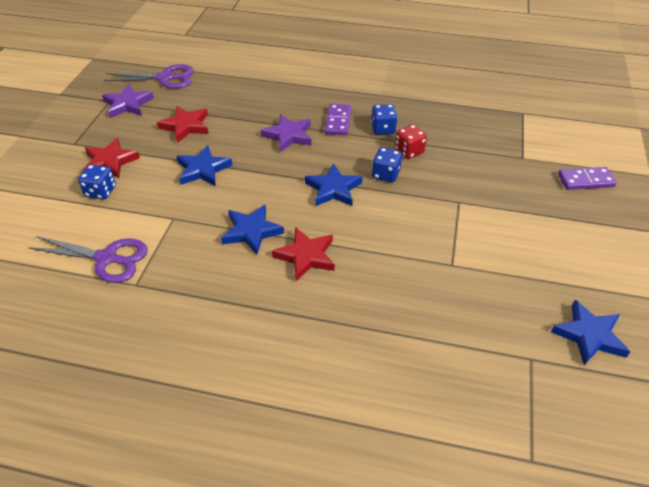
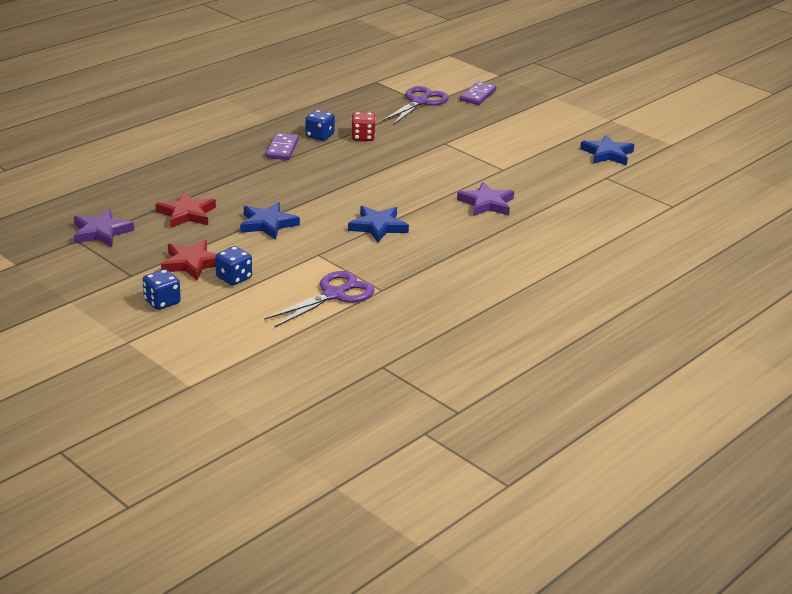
camera: 60 degrees left, 15 degrees down
purple scissors [103,64,194,89] -> purple scissors moved to [383,86,449,125]
purple star [260,114,312,152] -> purple star moved to [457,182,514,216]
red star [272,227,335,281] -> none
blue star [305,163,363,206] -> none
purple domino [325,104,351,135] -> purple domino turned 60 degrees clockwise [266,133,299,160]
blue dice [372,147,402,182] -> blue dice moved to [143,269,181,310]

